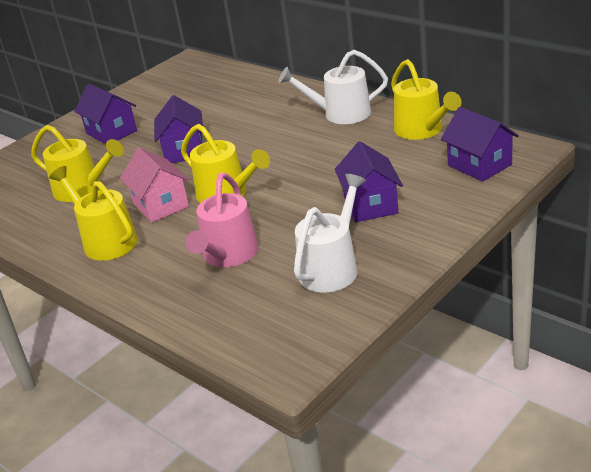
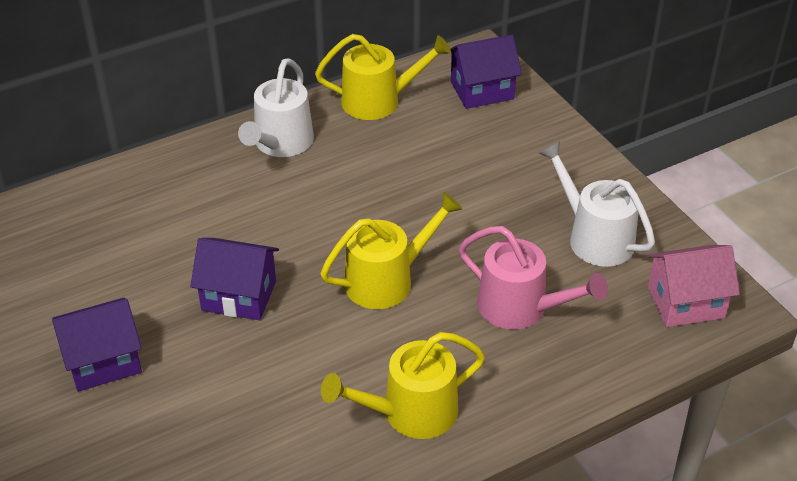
camera: 75 degrees left, 10 degrees up
yellow watering can [31,125,124,202] -> none
pink house [120,148,189,223] -> pink house moved to [647,245,740,327]
purple house [335,141,403,222] -> none

